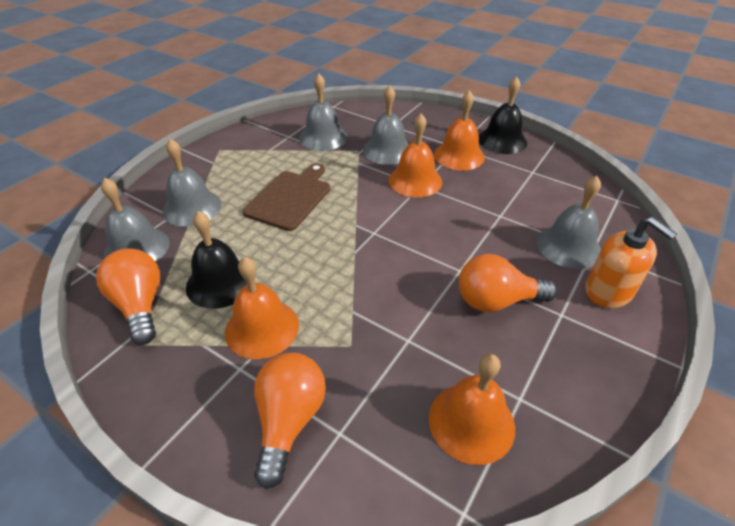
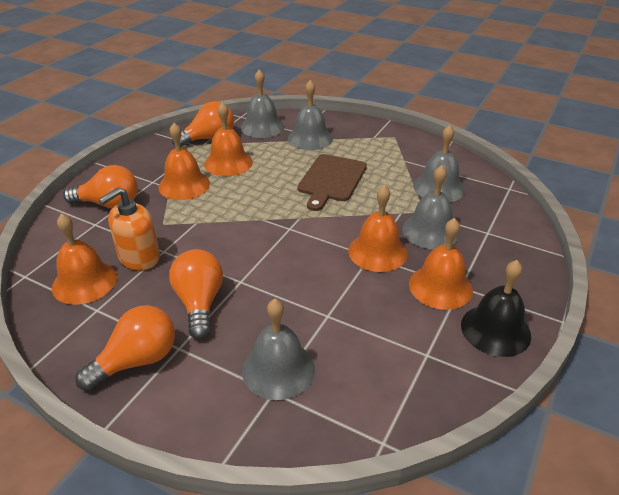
camera: 85 degrees right, 5 degrees down
black bell [186,211,247,309] -> orange bell [204,102,253,176]
brown cutting board [243,163,330,231] -> brown cutting board turned 90 degrees clockwise [298,154,367,211]
orange soap dispenser [585,217,677,308] -> orange soap dispenser moved to [99,187,160,270]
none -> orange light bulb [75,305,175,391]

